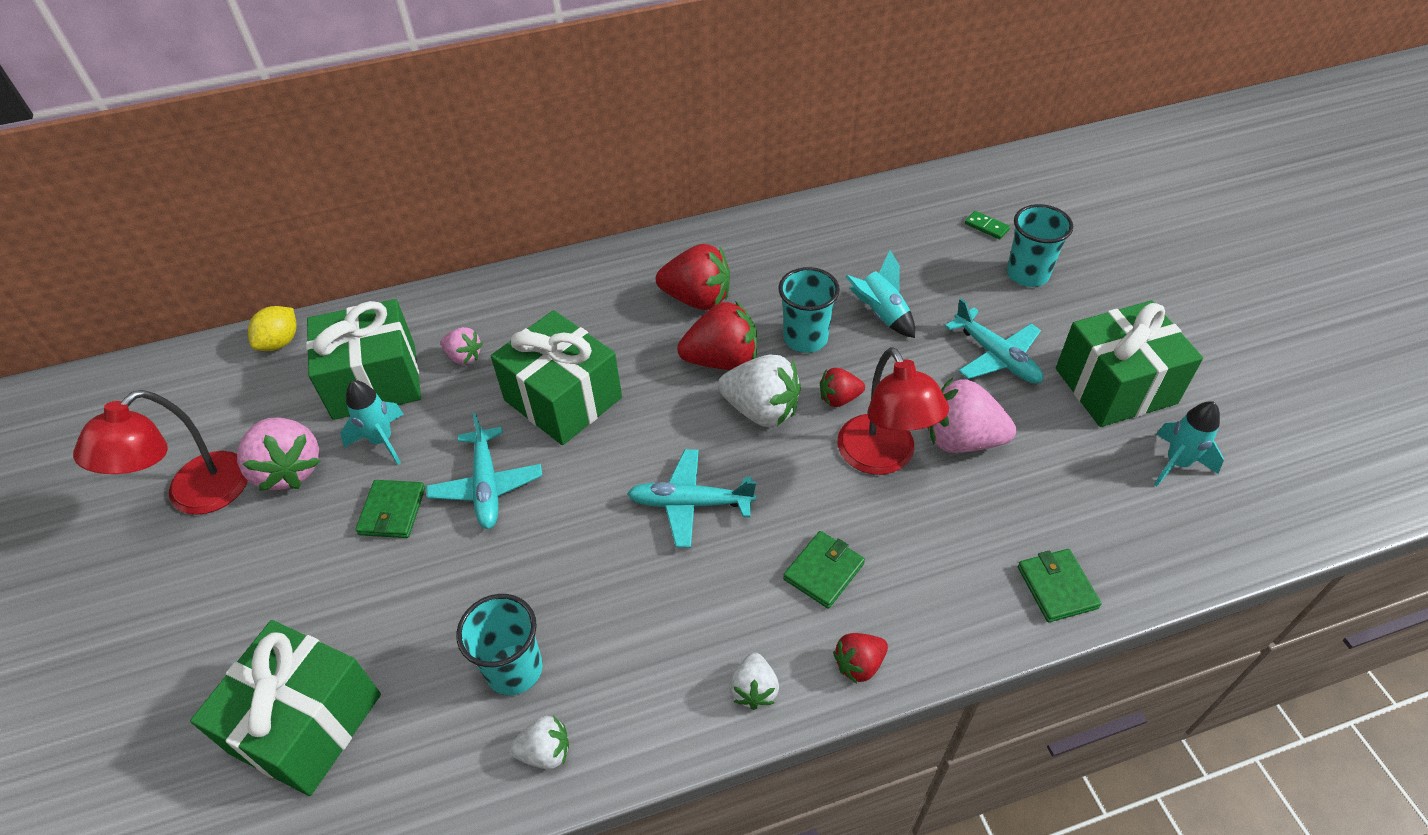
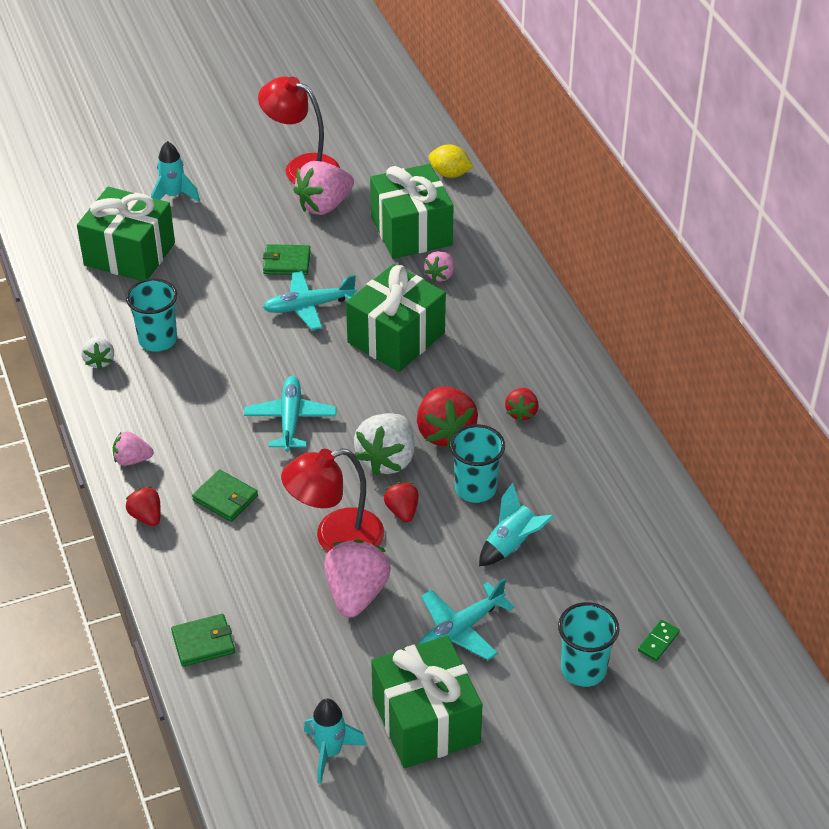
camera: 85 degrees right, 5 degrees down
turquoise rocket [340,380,404,465] -> turquoise rocket moved to [151,141,200,202]
red strawberry [656,244,730,310] -> red strawberry [505,388,539,422], size x0.55
white strawberry [729,653,779,710] -> pink strawberry [113,432,153,466]

